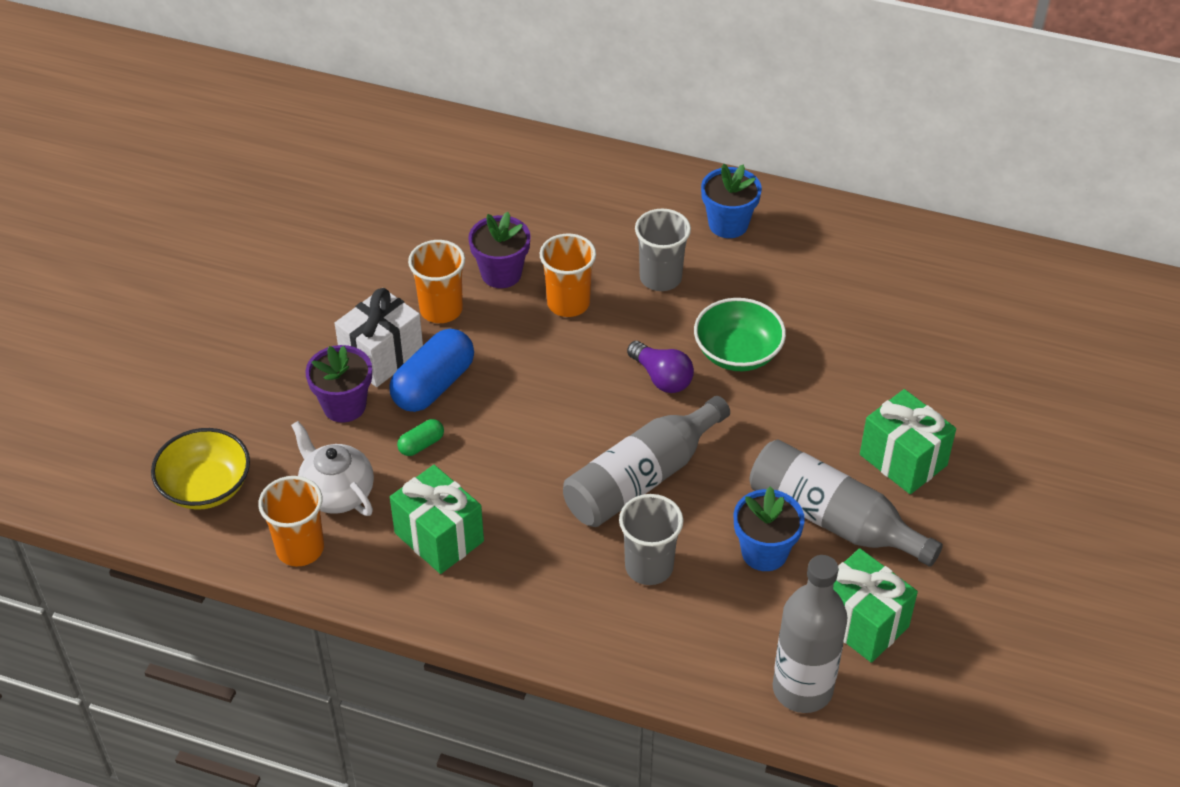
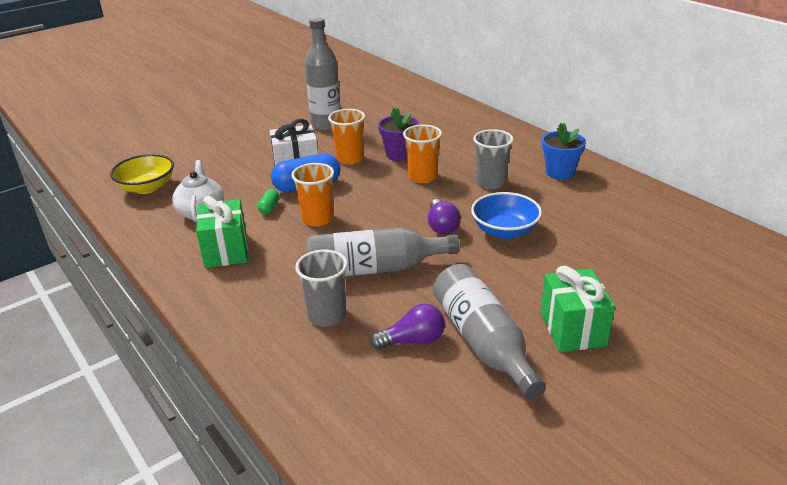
camera: 35 degrees right, 15 degrees down
orange cup [258,476,324,566] -> orange cup moved to [291,163,334,227]
purple flower pot [305,345,372,423] -> none
green capsule [397,419,444,456] -> green capsule turned 75 degrees counterclockwise [258,189,280,215]
green bowl [694,298,786,371] -> blue bowl [471,192,542,239]
blue flower pot [734,486,805,571] -> purple light bulb [370,304,445,349]
grey bottle [773,555,848,713] -> grey bottle moved to [305,17,341,131]
green gift [833,548,918,663] -> none

